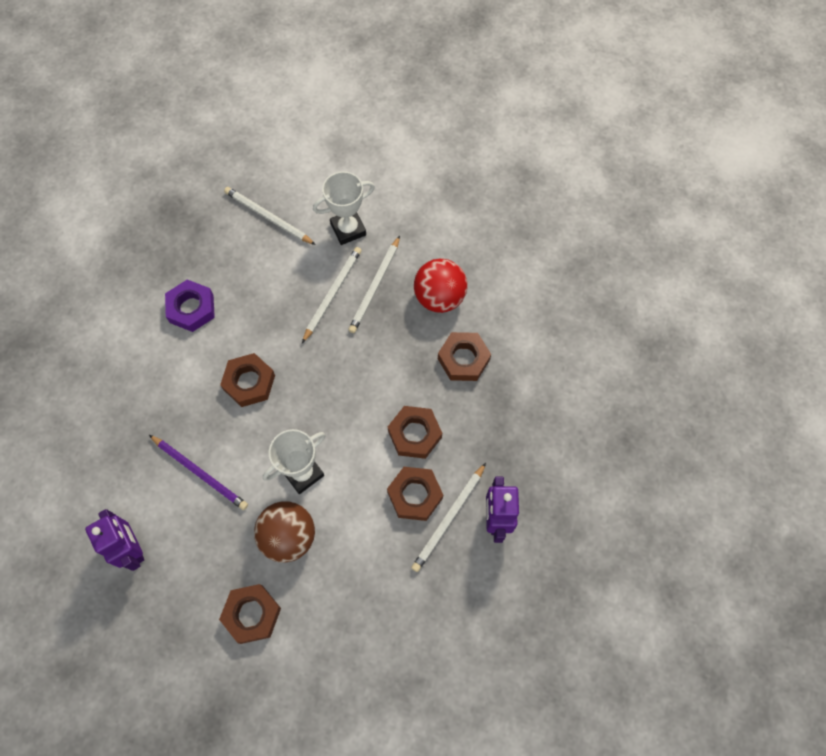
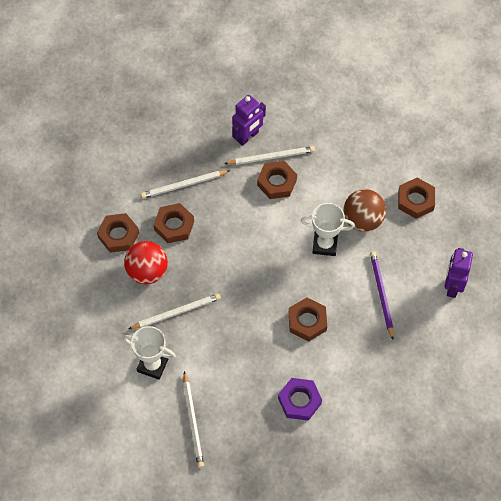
camera: 135 degrees left, 5 degrees down
white pencil [302,247,362,343] -> white pencil moved to [141,170,230,199]
brown nut [388,406,442,459] -> brown nut moved to [97,213,139,253]

